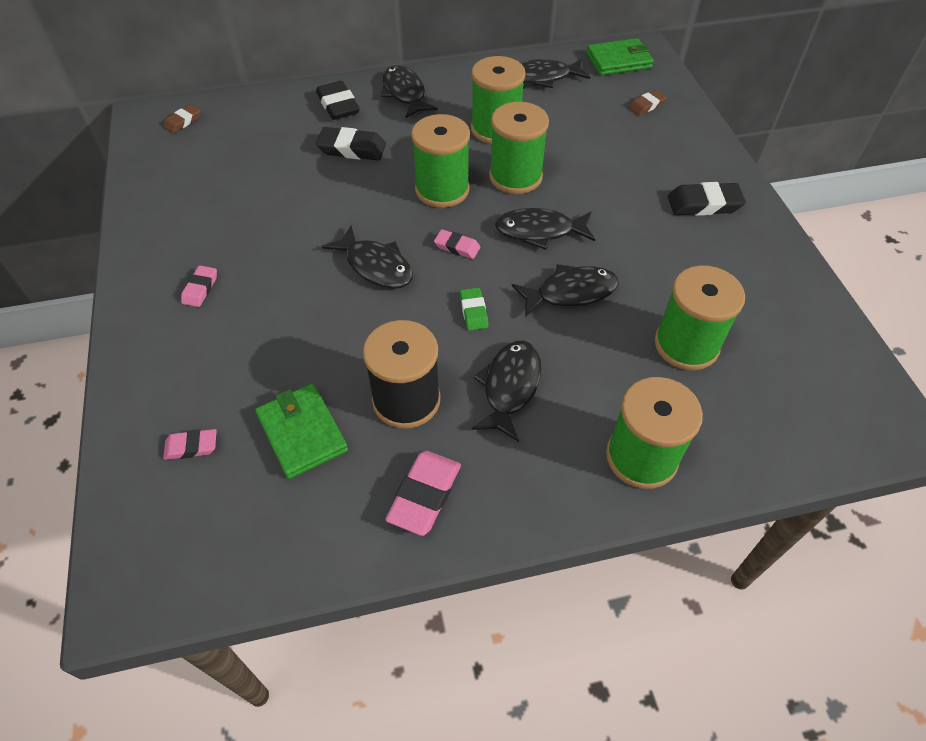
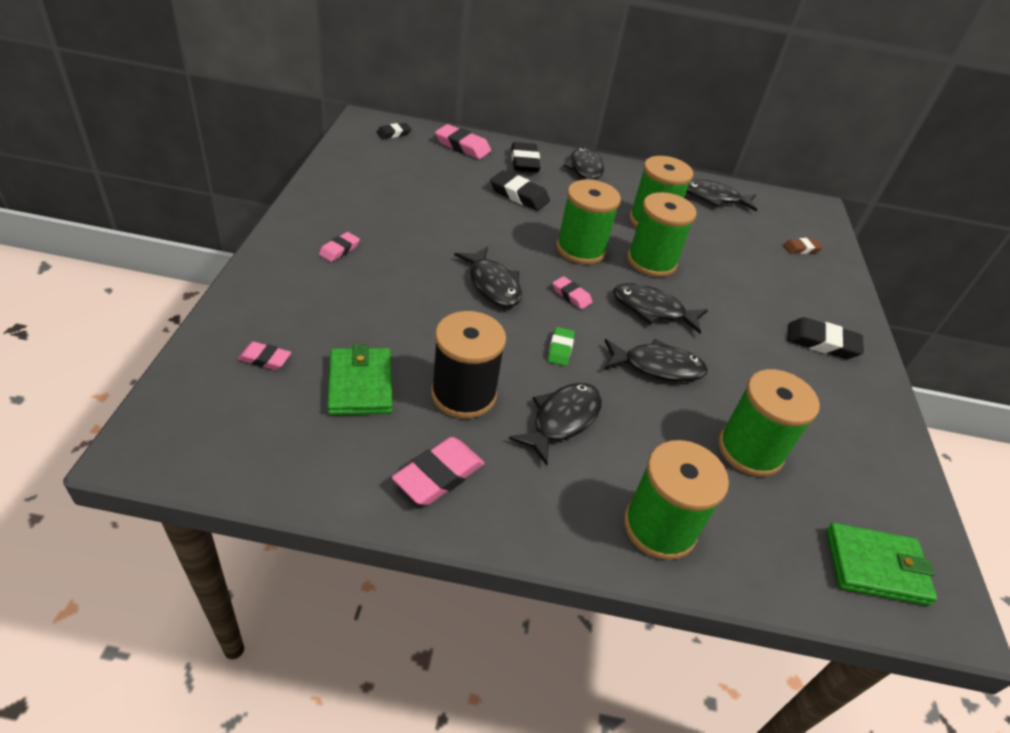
camera: 15 degrees right, 10 degrees down
brown eraser [163,104,201,133] -> black eraser [377,123,412,139]
green wallet [586,38,654,76] -> green wallet moved to [826,523,937,606]
none -> pink eraser [435,124,491,159]

